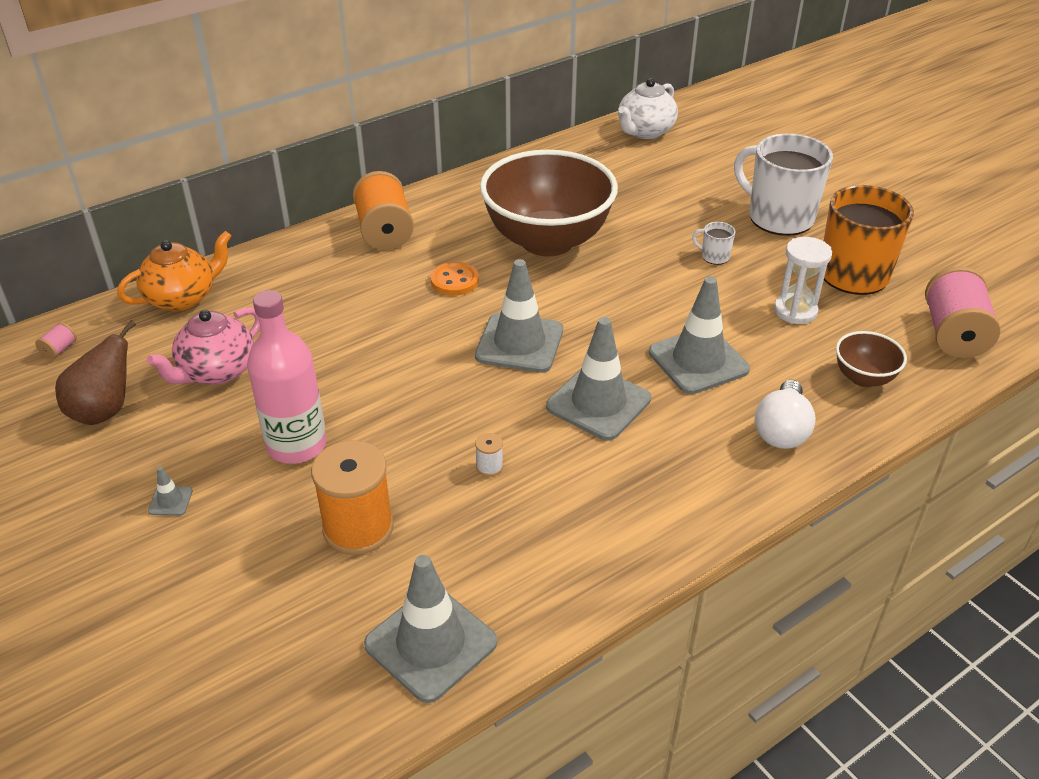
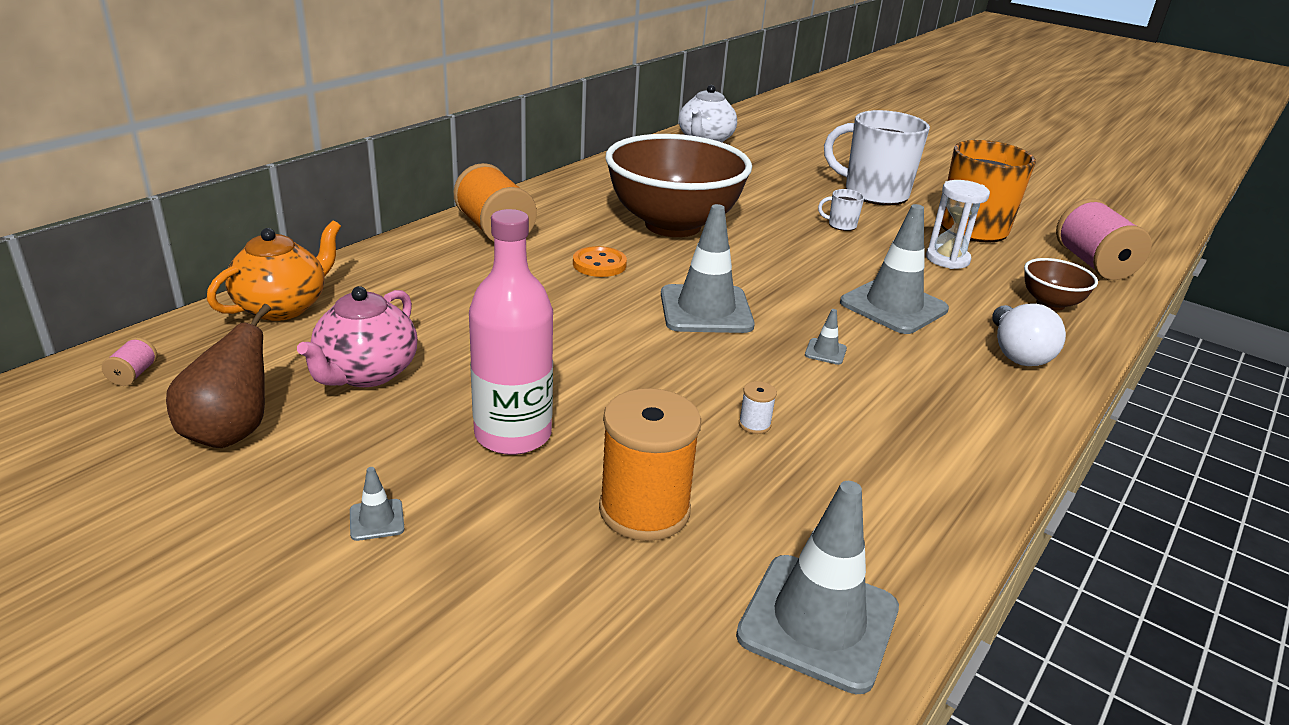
camera: 20 degrees left, 10 degrees down
grey traffic cone [546,317,651,441] -> grey traffic cone [805,309,847,365], size x0.41

